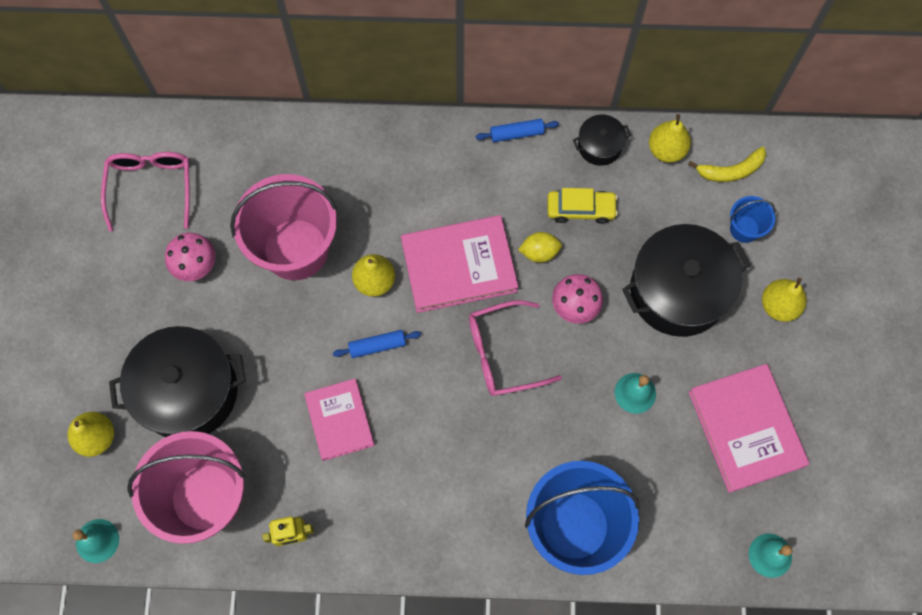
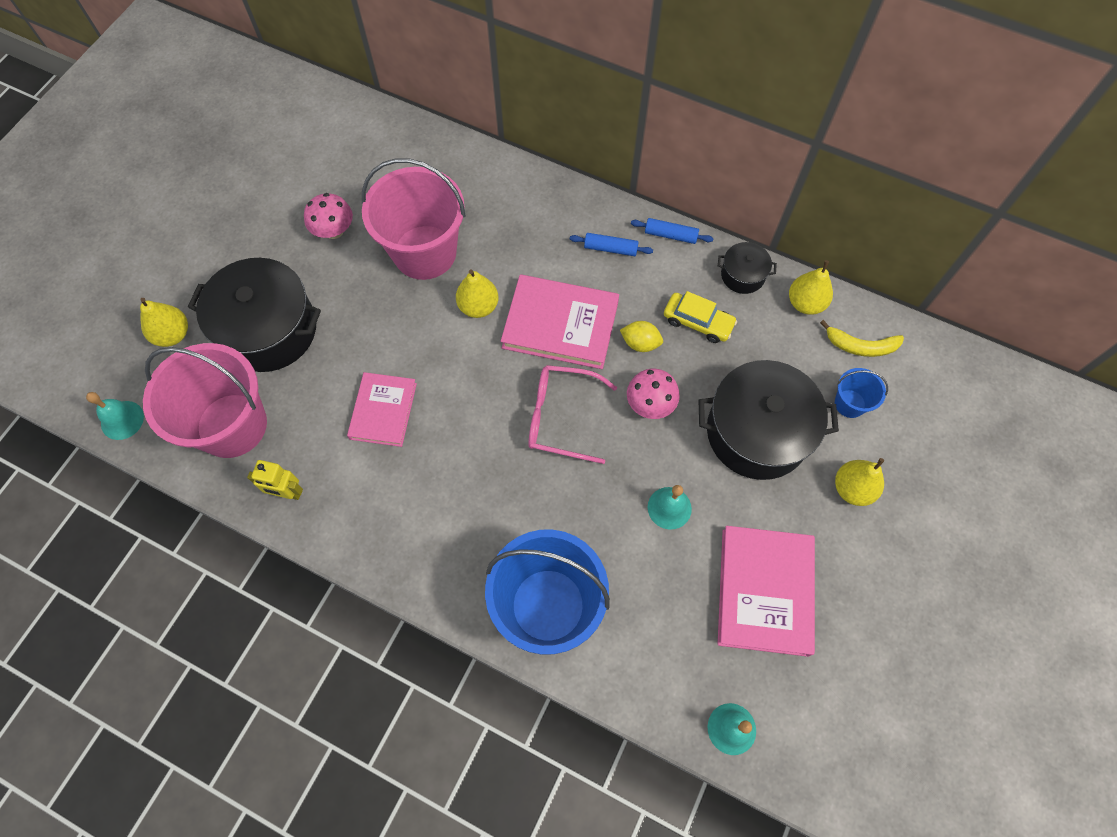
camera: 25 degrees right, 5 degrees down
pink glasses [101,152,190,231] -> none
blue rolling pin [333,330,421,358] -> blue rolling pin moved to [570,233,653,256]

